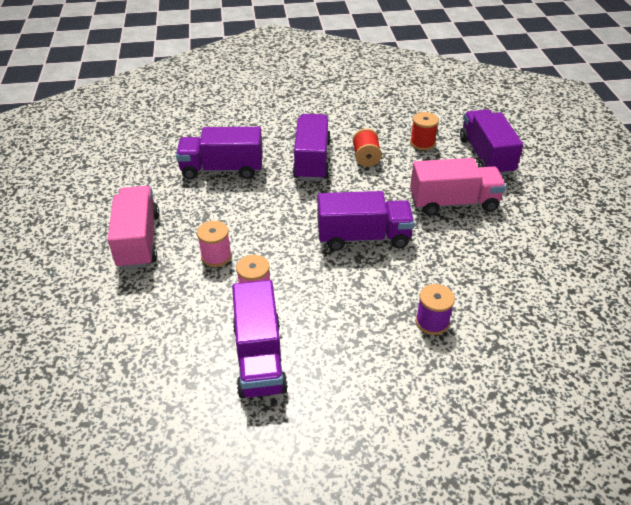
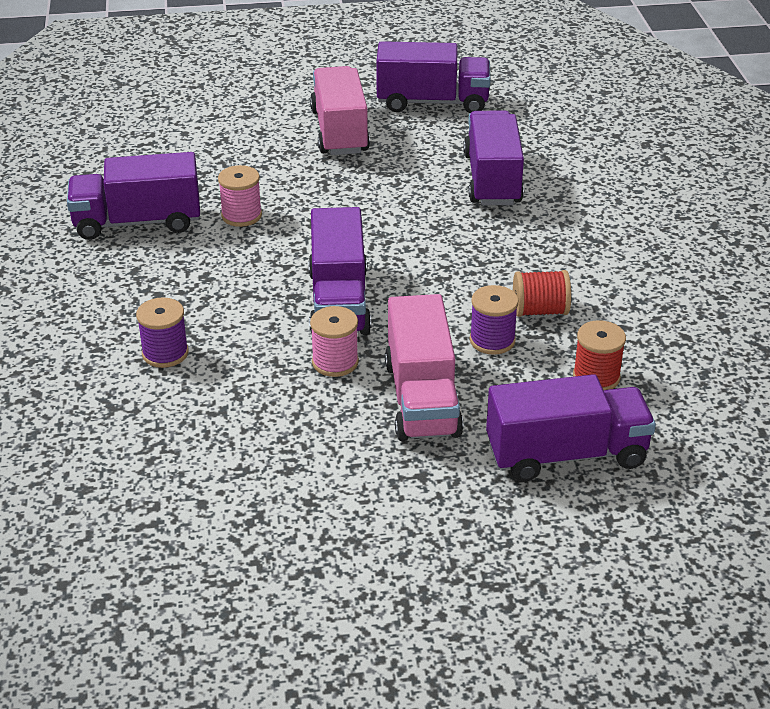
camera: 90 degrees right, 5 degrees down
pink truck [108,186,159,269] -> pink truck turned 90 degrees counterclockwise [310,66,370,155]
pink spool [197,221,232,267] -> pink spool moved to [310,306,359,377]
purple truck [293,114,331,181] -> purple truck moved to [376,41,491,113]
none -> purple spool [470,285,518,355]

